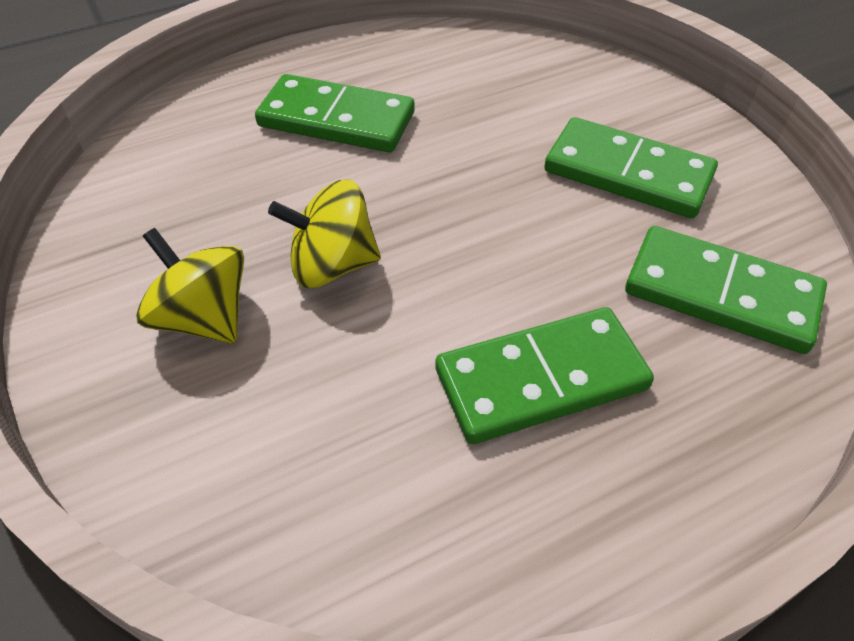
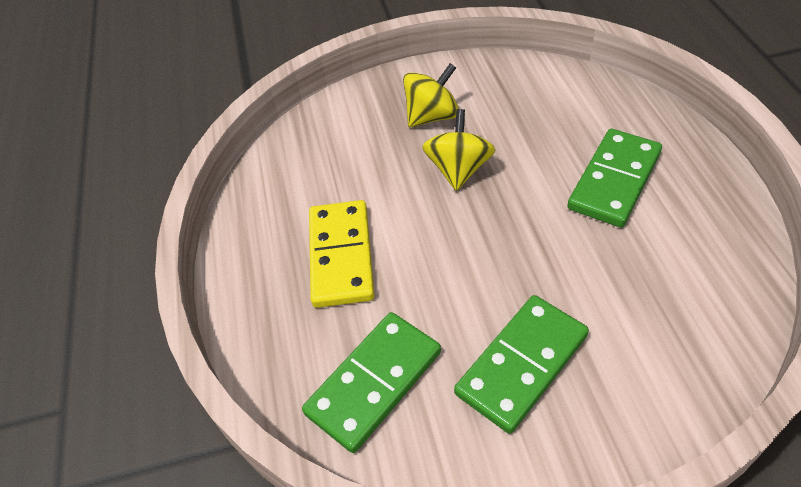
camera: 110 degrees right, 0 degrees up
green domino [435,307,654,444] -> yellow domino [309,200,374,308]

